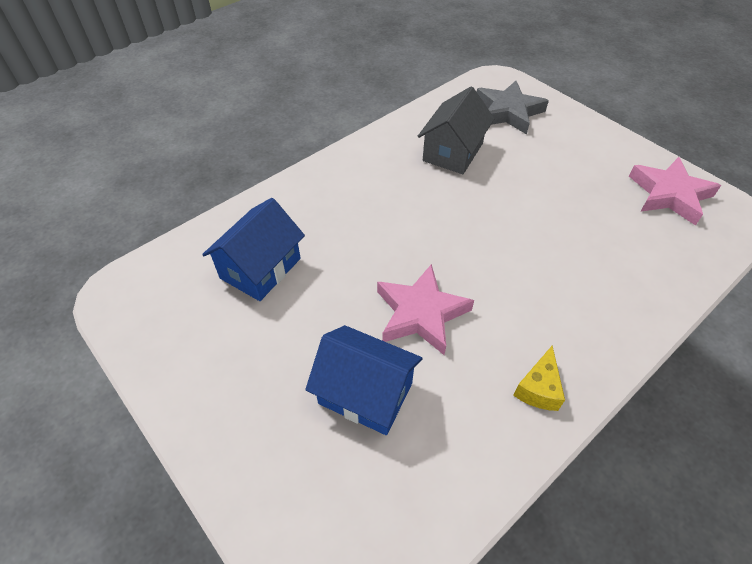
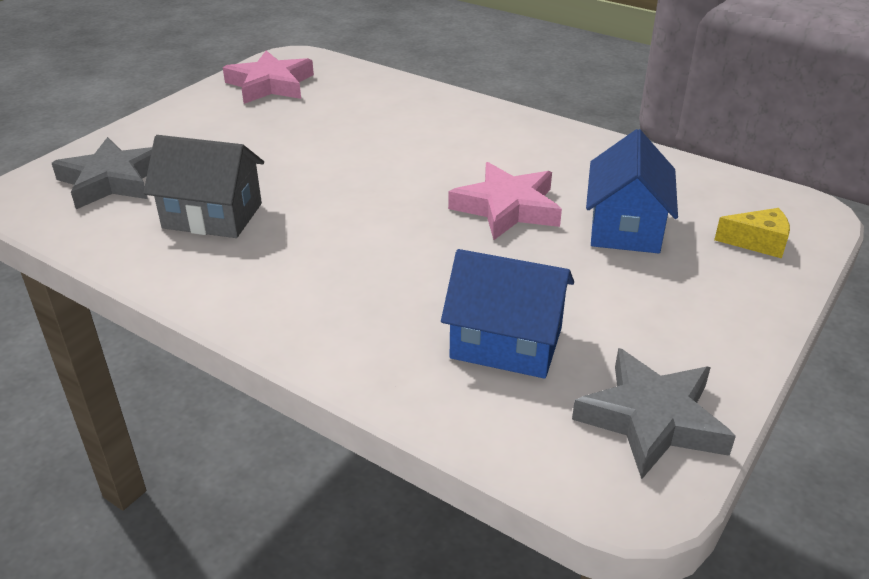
camera: 105 degrees left, 15 degrees down
yellow cheese [513,346,565,411] -> yellow cheese moved to [714,208,790,258]
none -> grey star [572,348,736,479]

